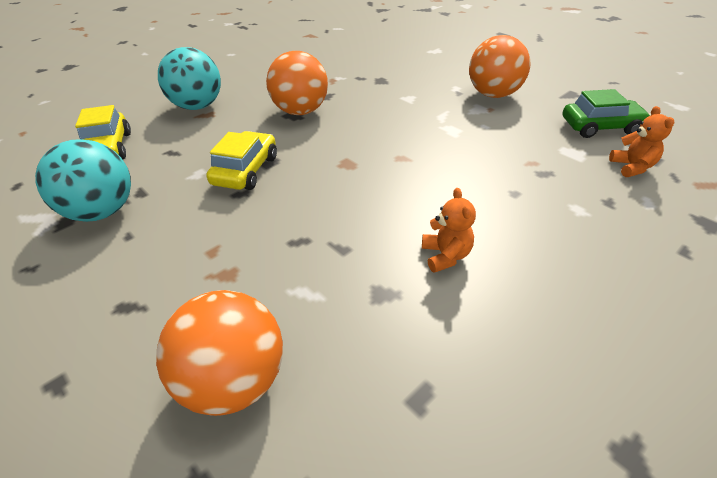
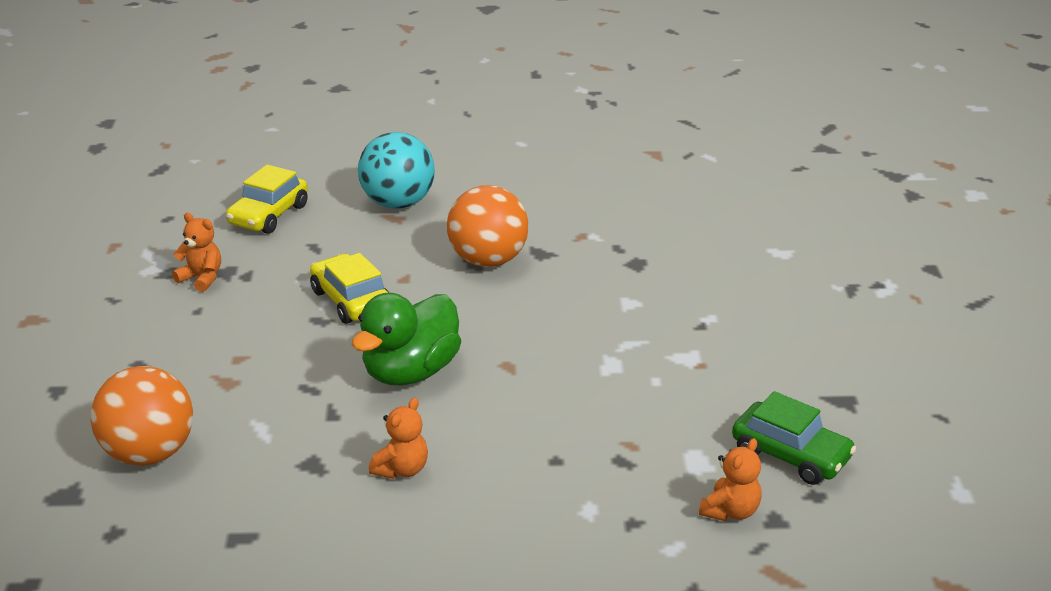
camera: 40 degrees right, 10 degrees down
turquoise ball [35,139,131,222] -> orange teddy bear [172,213,221,292]
yellow car [207,131,277,190] -> yellow car turned 90 degrees counterclockwise [310,253,389,324]
orange ball [469,35,530,98] -> none
none -> green duck [352,293,461,386]

